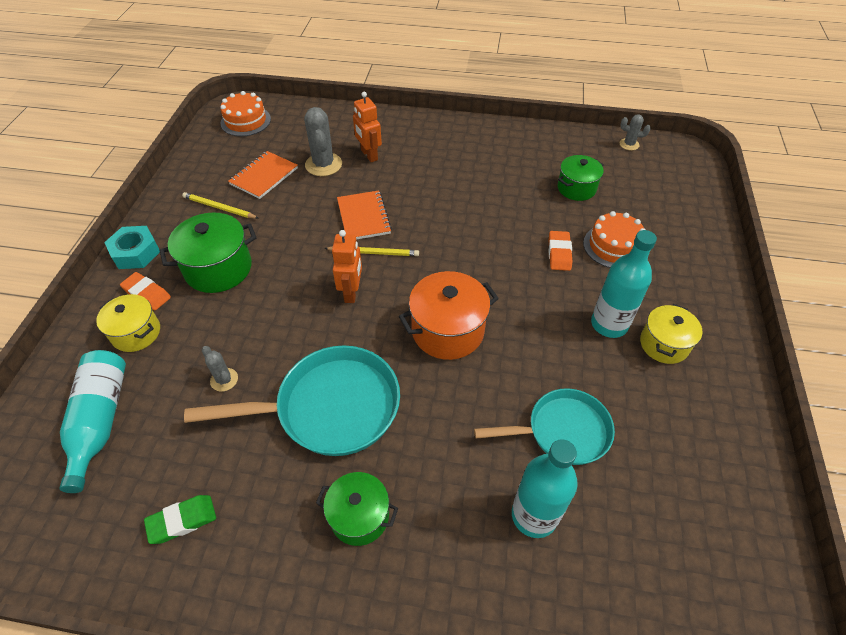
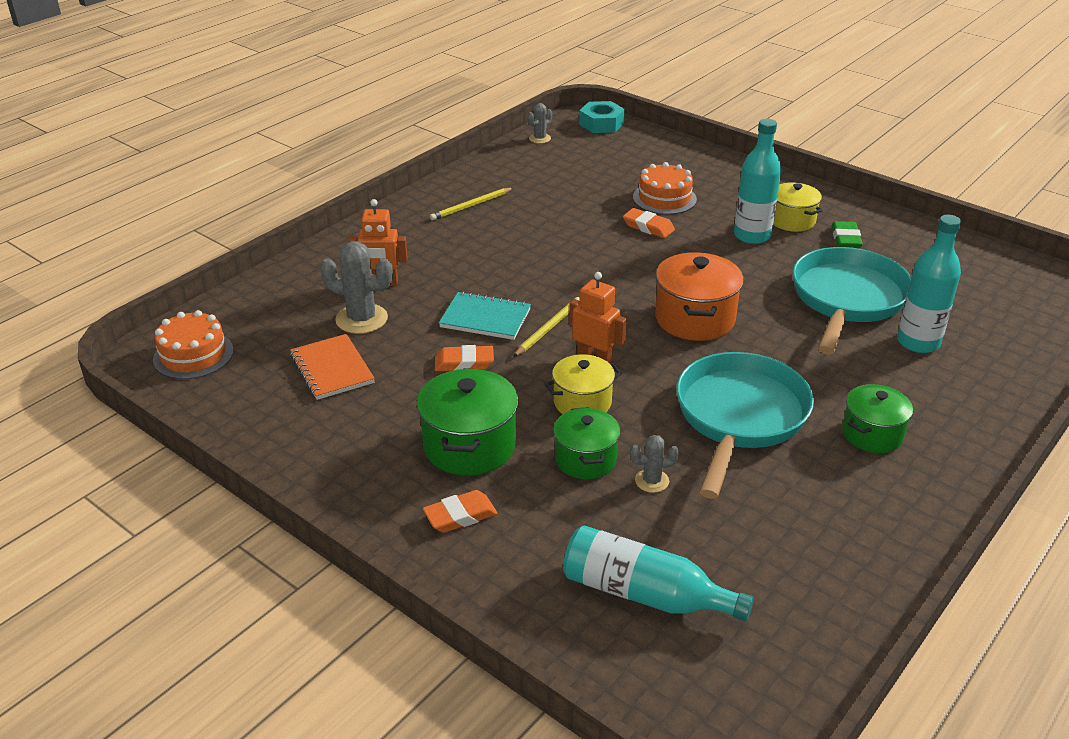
camera: 60 degrees left, 15 degrees down
yellow pot [96,294,160,352] -> yellow pot moved to [545,354,622,414]
turquoise nut [104,226,160,269] -> turquoise nut moved to [579,101,625,133]
green eraser [144,495,216,544] -> green eraser moved to [832,221,863,248]
yellow pencil [182,192,258,219] -> yellow pencil moved to [430,188,513,220]
orange notebook [337,190,392,240] -> turquoise notebook [439,291,531,340]
turquoise pan [474,388,615,465] -> turquoise pan [792,247,911,355], size x1.51
green pot [558,155,604,201] -> green pot moved to [553,407,620,479]
none -> orange eraser [435,345,494,371]

